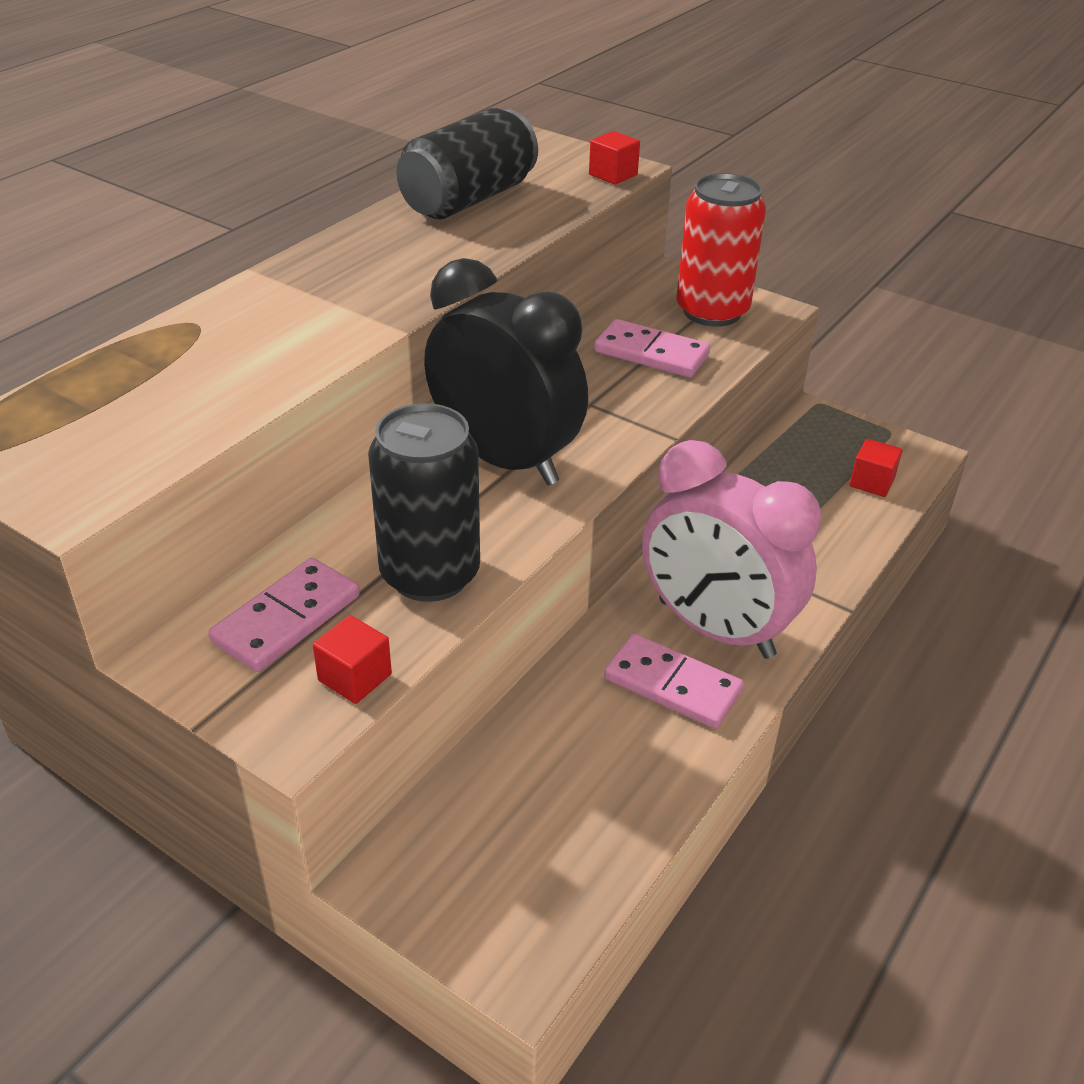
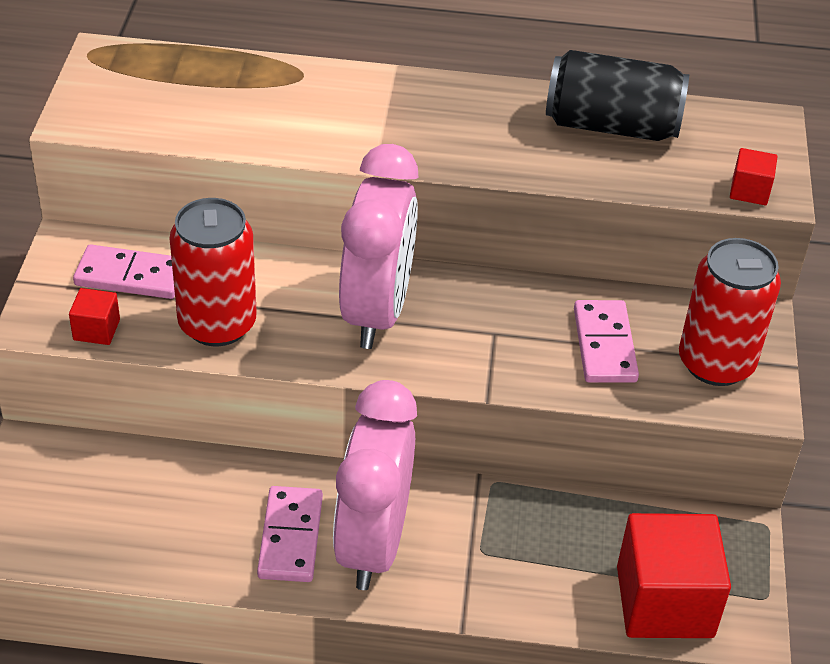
camera: 60 degrees right, 5 degrees up
black can [368,403,480,602] -> red can [169,198,257,346]
black clock [424,258,588,485] -> pink clock [339,144,419,349]
red cube [850,439,903,497] -> red cube [617,513,731,638], size x2.22

